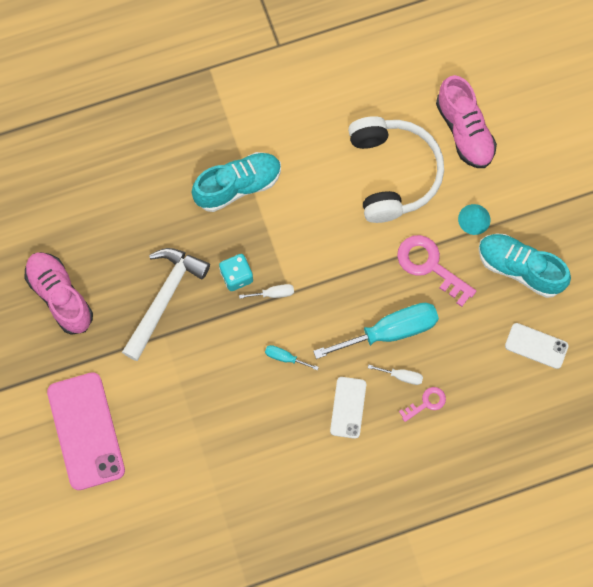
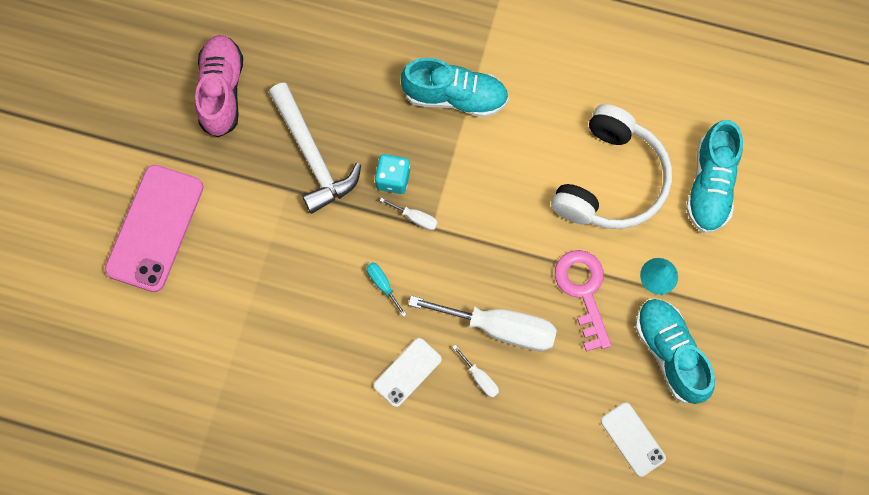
camera: 35 degrees right, 0 degrees up
white hammer [122,248,210,361] -> white hammer turned 90 degrees clockwise [269,82,361,214]
turquoise screwdriver [313,303,439,359] -> white screwdriver [408,296,557,351]
pink key [399,387,446,422] -> none
pink shoe [436,75,497,168] -> turquoise shoe [686,120,743,233]

